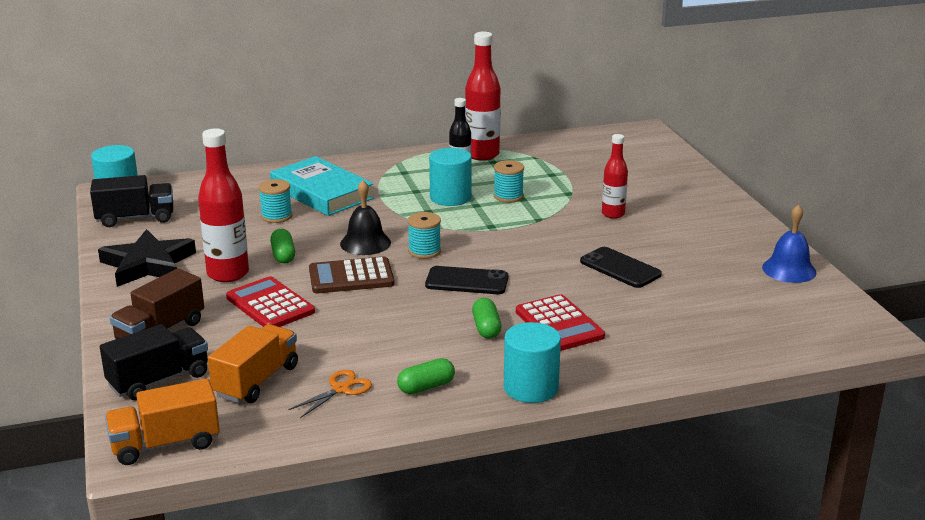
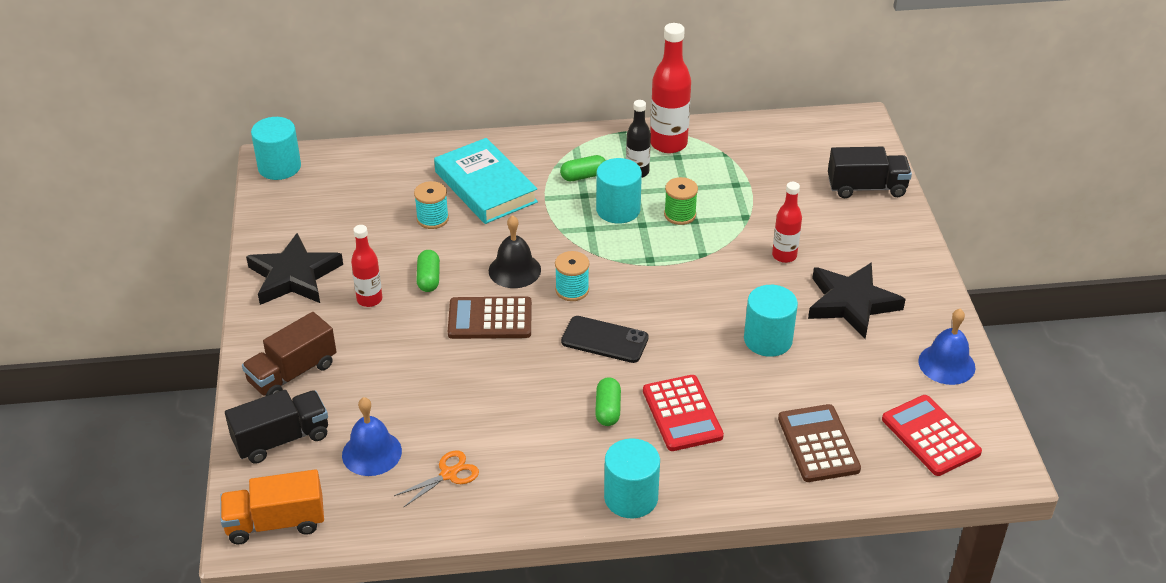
camera: 10 degrees right, 15 degrees up
black truck [90,175,173,227] -> black truck moved to [828,147,912,198]
red bottle [198,128,249,282] -> red bottle [351,225,382,307], size x0.61
orange truck [208,324,298,403] -> blue bell [342,397,402,476]
red calculator [226,276,315,327] -> red calculator moved to [882,395,982,476]
green capsule [397,358,455,394] -> green capsule moved to [560,155,606,181]
turquoise spool [494,160,524,203] -> green spool [664,177,698,225]
black phone [580,247,662,288] -> turquoise cylinder [744,285,798,357]
none -> brown calculator [778,404,861,482]
none -> black star [808,262,906,339]

